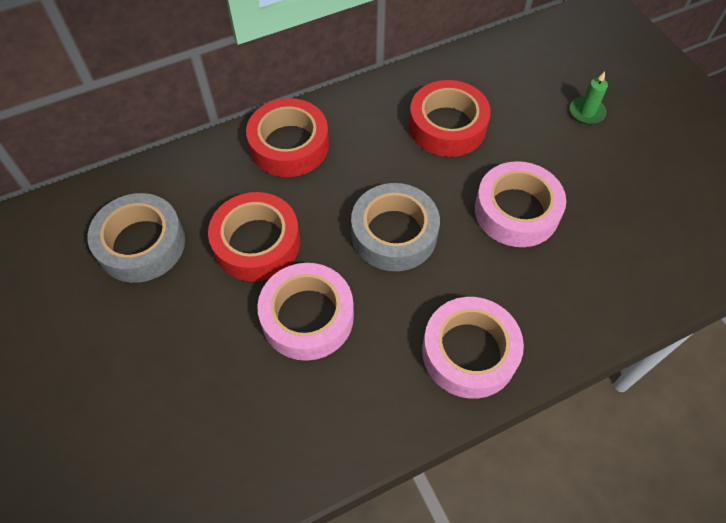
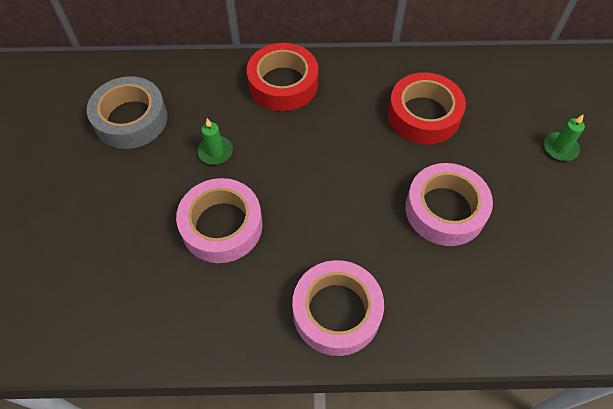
camera: 25 degrees right, 0 degrees up
red tape [208,192,300,282] -> green candle [197,118,233,165]
grey tape [351,183,440,271] -> none

